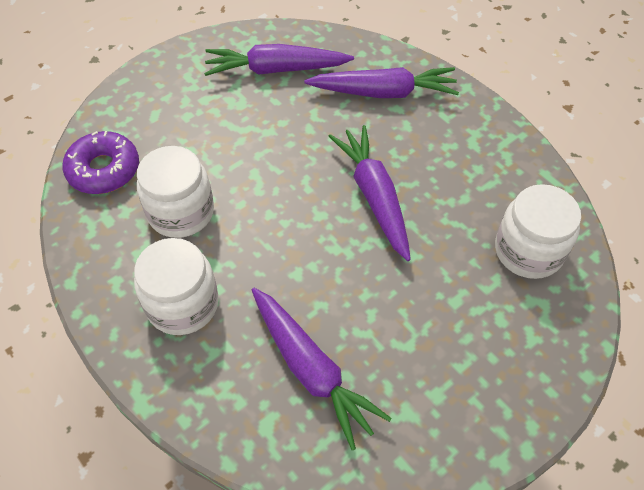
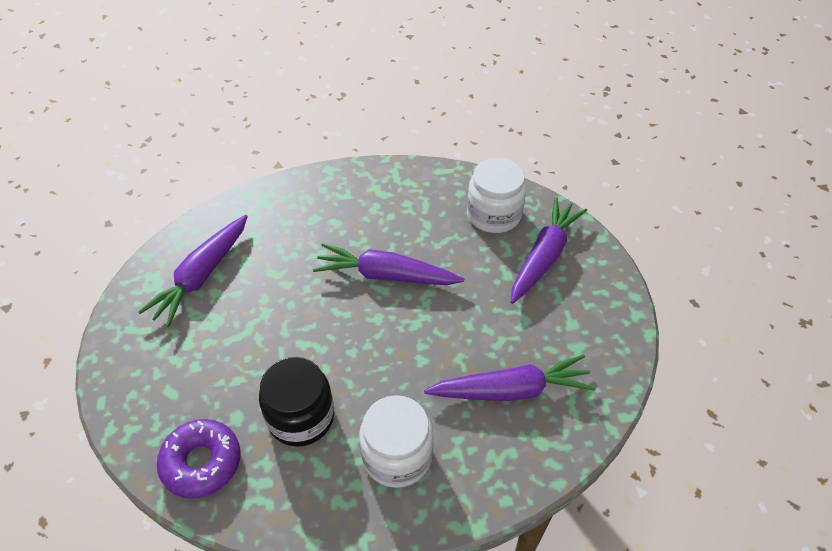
camera: 60 degrees left, 5 degrees down
white jar [137,146,214,238] -> black jar [259,357,334,447]
purple carrot [304,67,459,98] -> purple carrot moved to [511,197,587,304]

